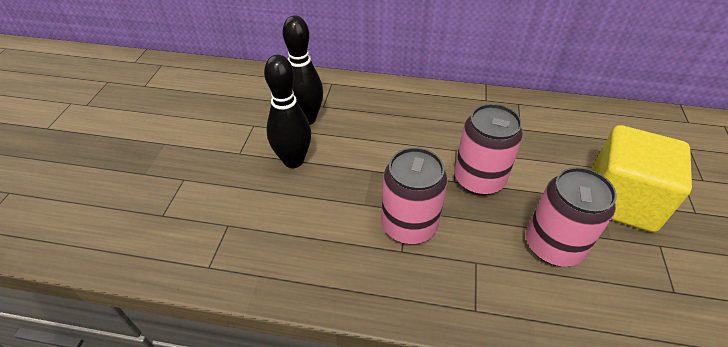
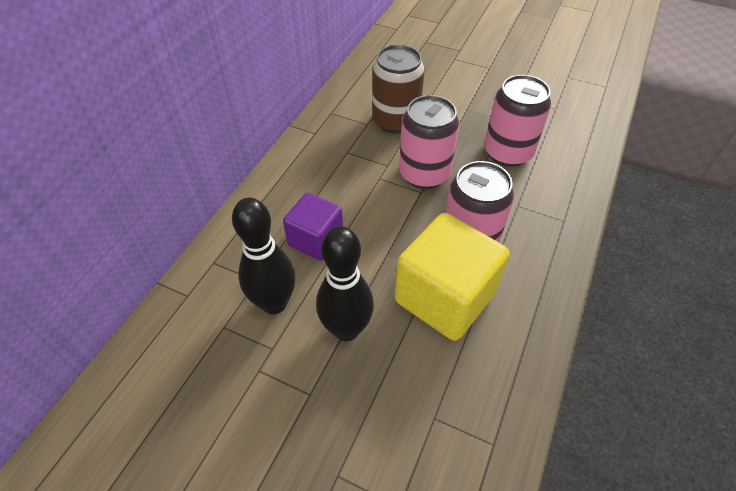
camera: 75 degrees left, 5 degrees up
yellow cube [591,125,692,232] -> yellow cube moved to [395,213,510,341]
none -> purple cube [283,193,343,261]
none -> brown can [372,45,425,134]

